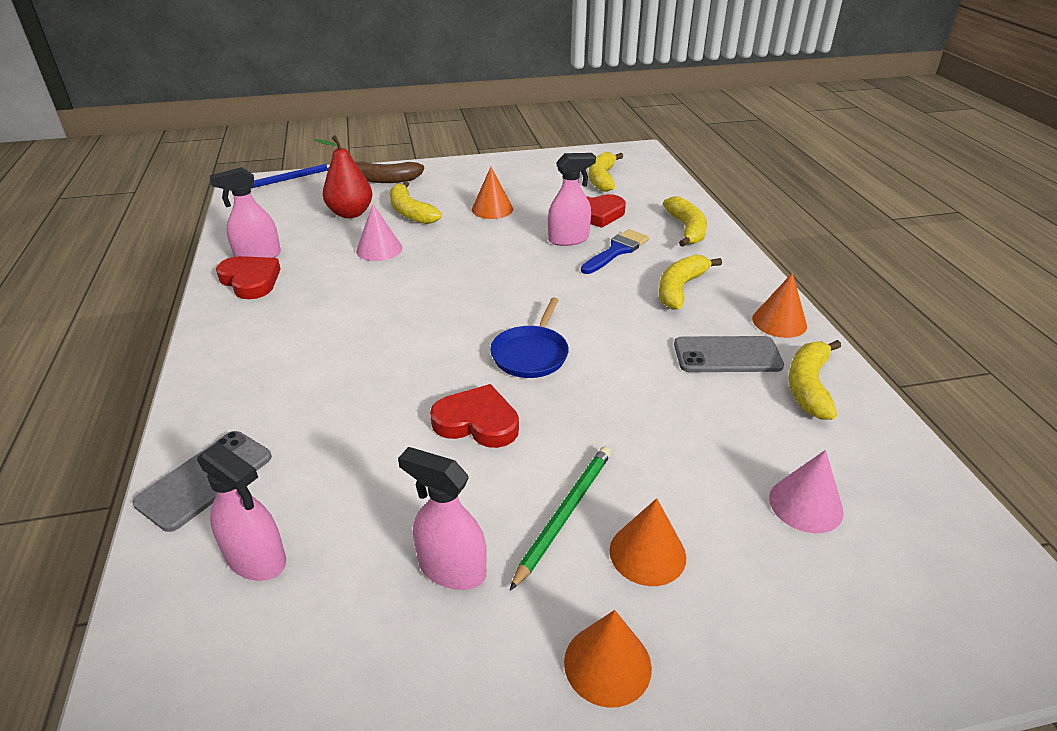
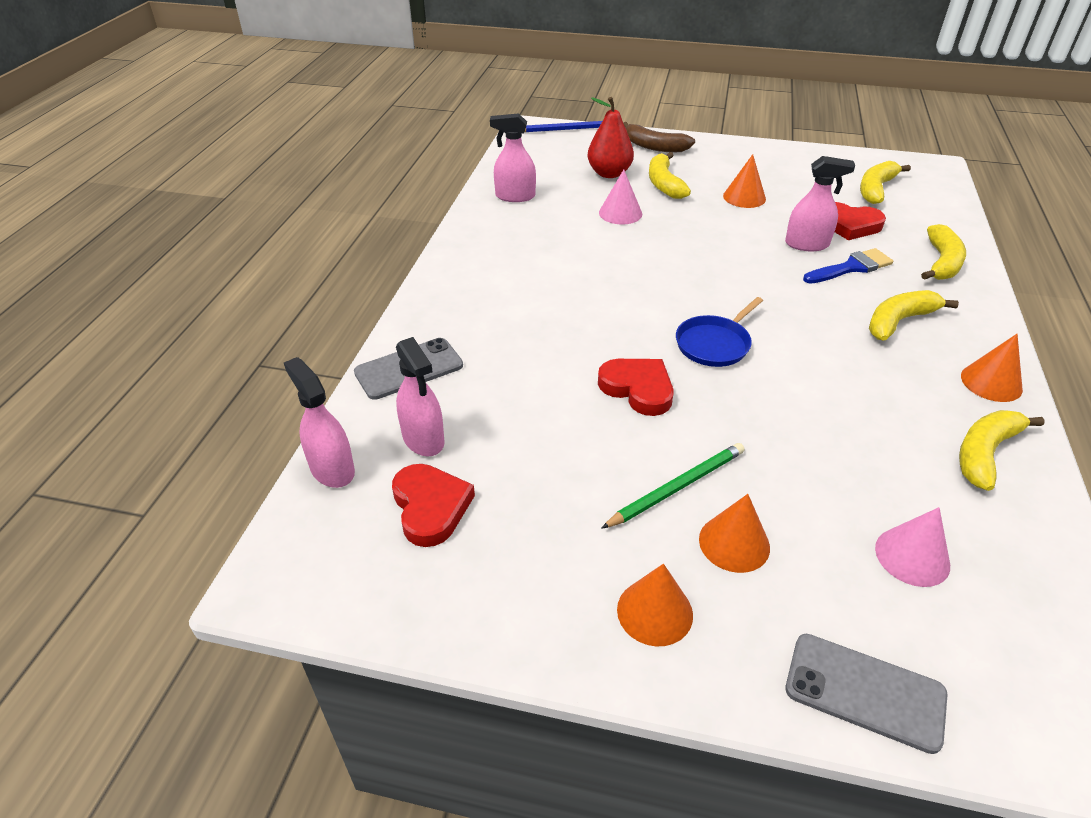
camera: 25 degrees right, 5 degrees up
red heart [216,256,281,299] -> red heart moved to [392,464,475,547]
pink spray bottle [398,447,487,590] -> pink spray bottle moved to [284,357,355,488]
grey phone [674,336,784,372] -> grey phone moved to [785,634,948,754]

